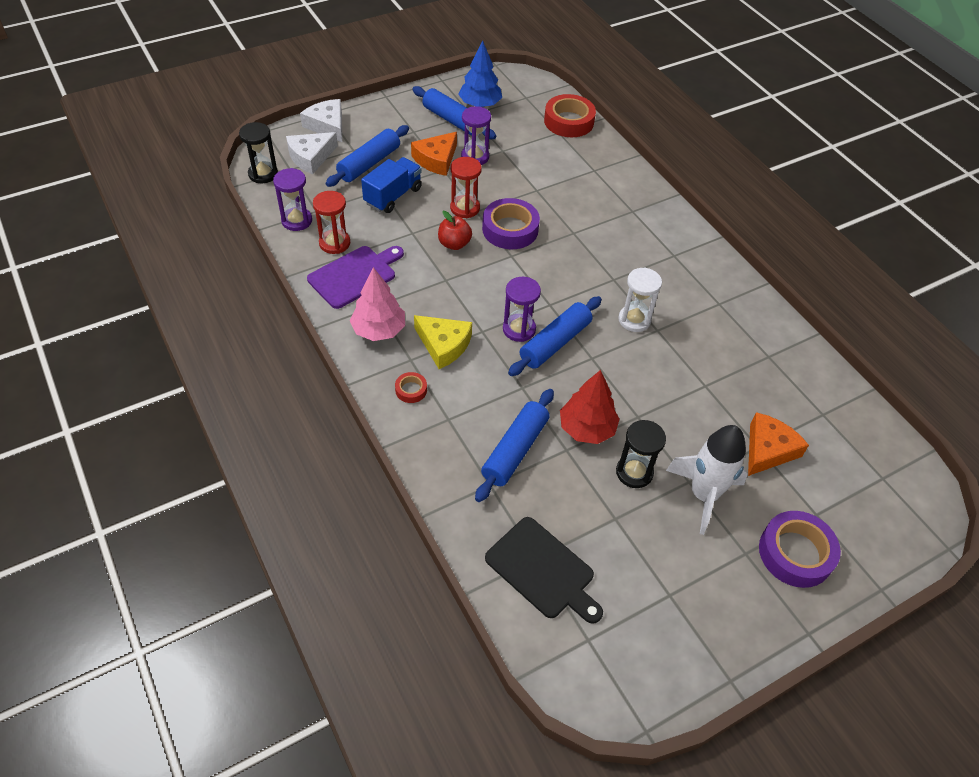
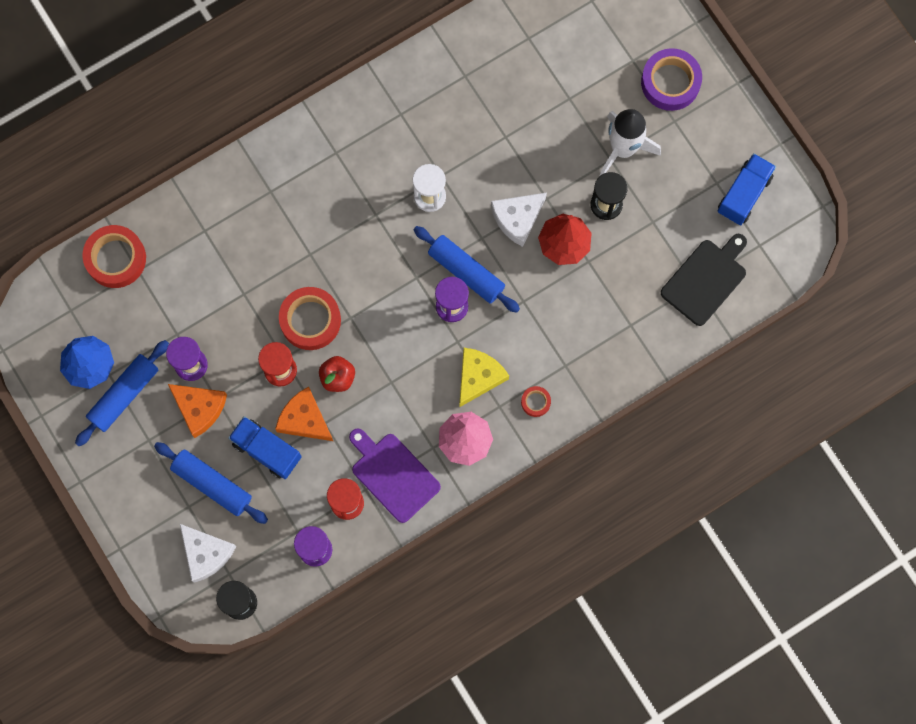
camera: 90 degrees left, 25 degrees up
white cheese [300,99,342,142] -> white cheese moved to [491,193,547,247]
blue rolling pin [475,389,554,502] -> none
purple tape [482,198,540,249] -> red tape [279,287,341,350]
orange cheese [748,412,809,476] -> orange cheese moved to [275,387,333,441]
none -> blue truck [718,153,776,225]

